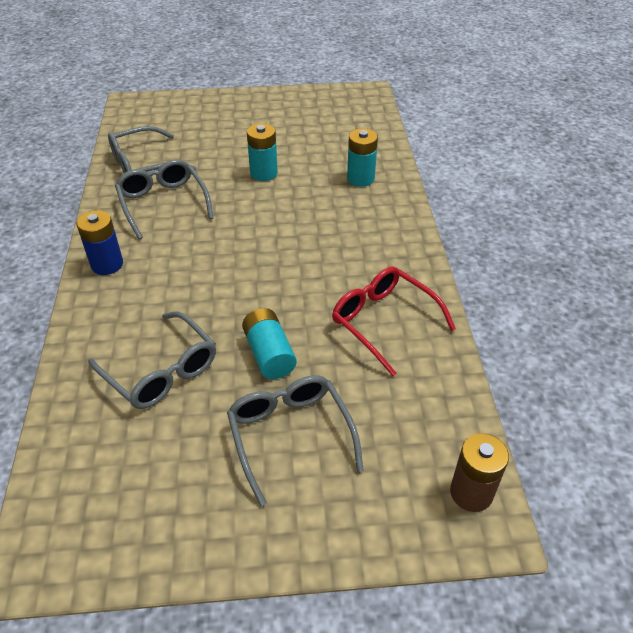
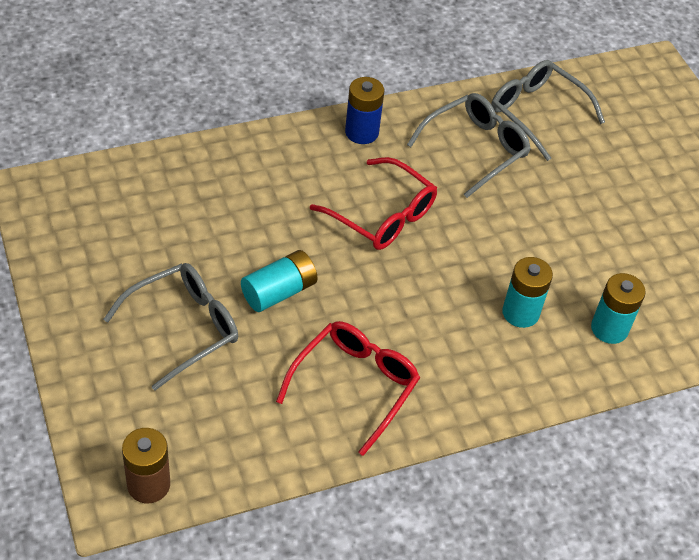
camera: 70 degrees right, 5 degrees up
grey glasses [88,311,216,409] -> none
turquoise battery [247,123,278,181] -> turquoise battery moved to [502,257,553,328]
none -> red glasses [310,157,437,250]

